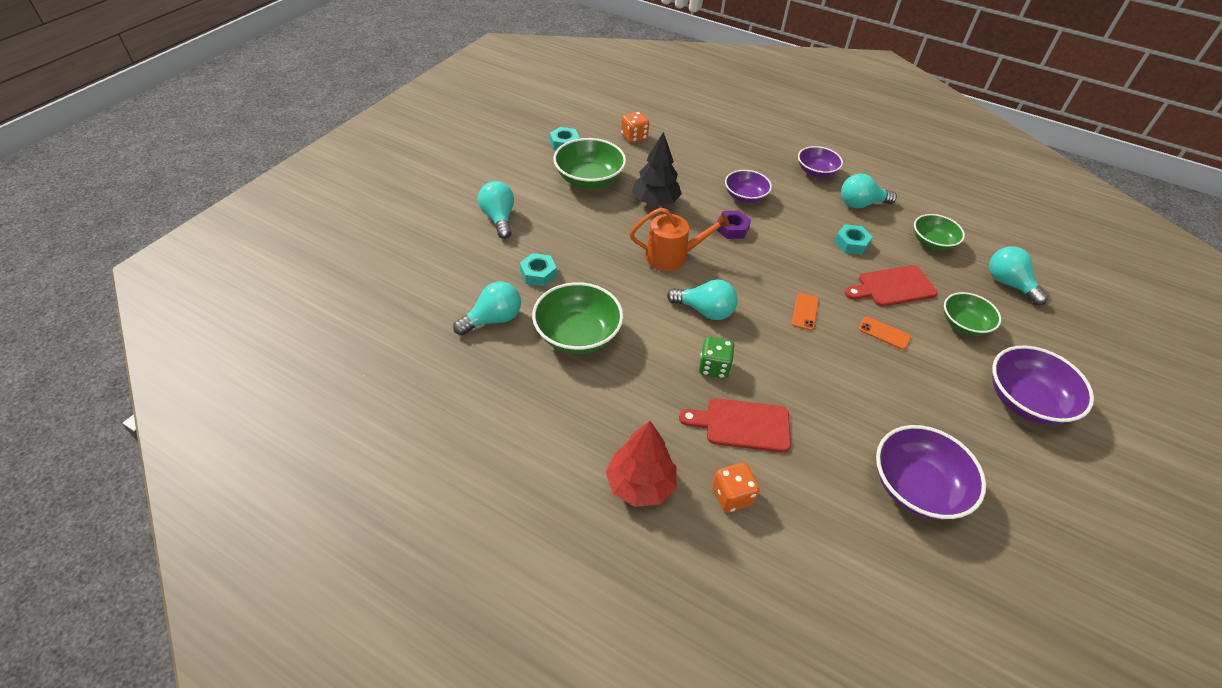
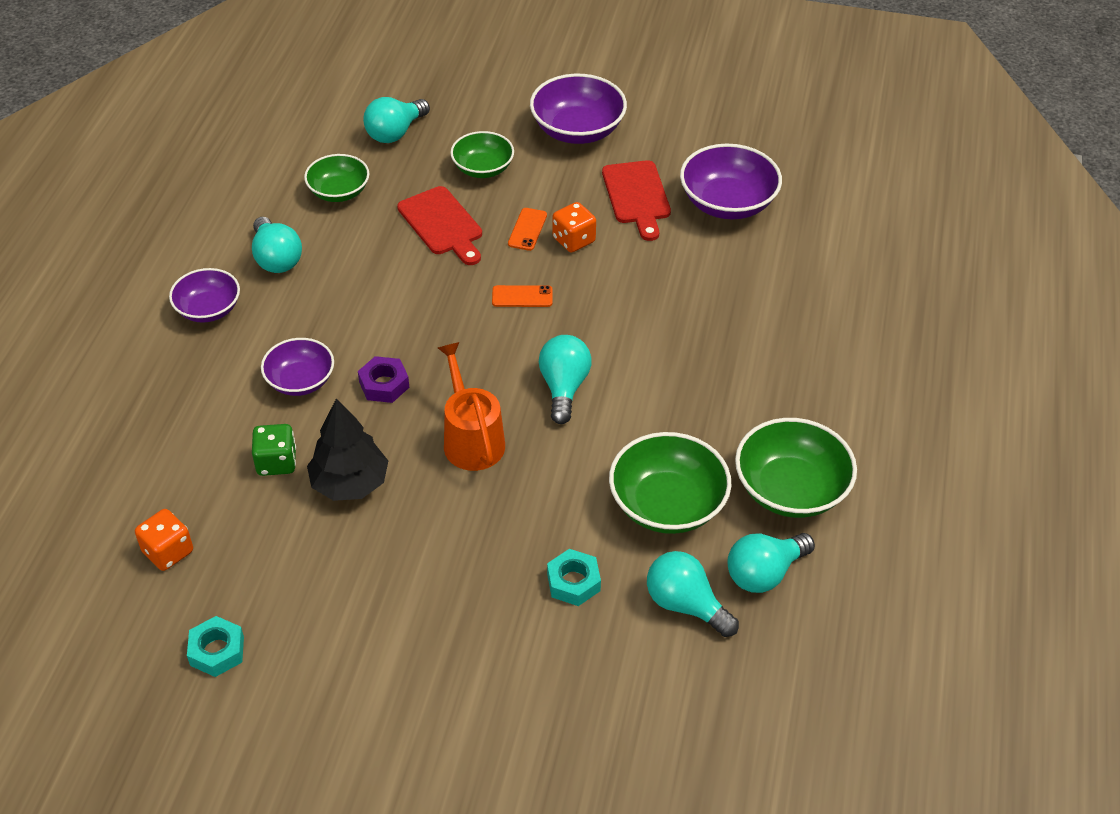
camera: 105 degrees left, 0 degrees up
turquoise light bulb [478,181,514,239] -> turquoise light bulb moved to [727,533,815,593]
green bowl [553,138,626,189] -> green bowl moved to [735,418,857,518]
red tree [606,421,677,507] -> none
red cutting board [679,398,791,453] -> red cutting board moved to [602,160,671,241]
green dice [699,337,735,379] -> green dice moved to [252,424,296,476]
orange dice [712,463,760,513] -> orange dice moved to [552,202,596,252]
turquoise nut [834,224,873,255] -> none

